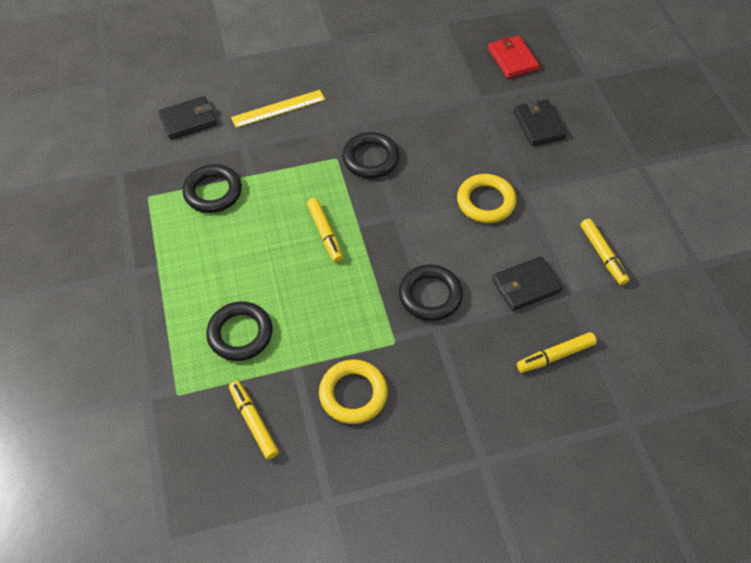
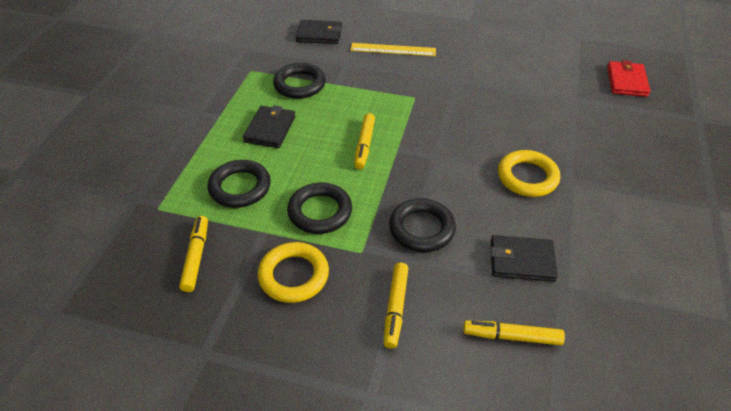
camera: 30 degrees right, 10 degrees down
black ring [342,132,399,178] -> black ring moved to [287,183,352,234]
black wallet [514,99,567,146] -> black wallet moved to [243,105,295,148]
yellow marker [580,218,629,285] -> yellow marker moved to [384,262,409,349]

